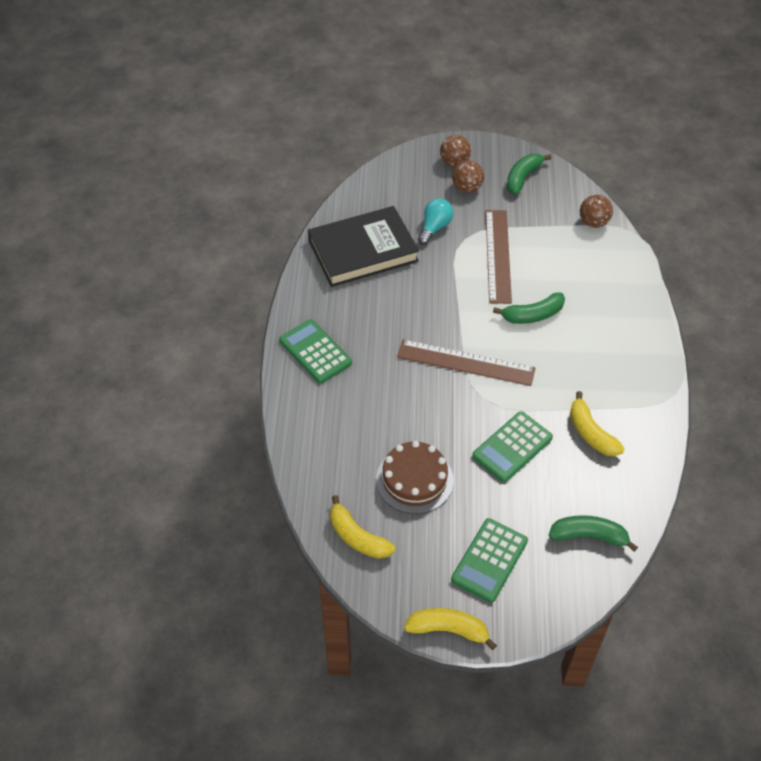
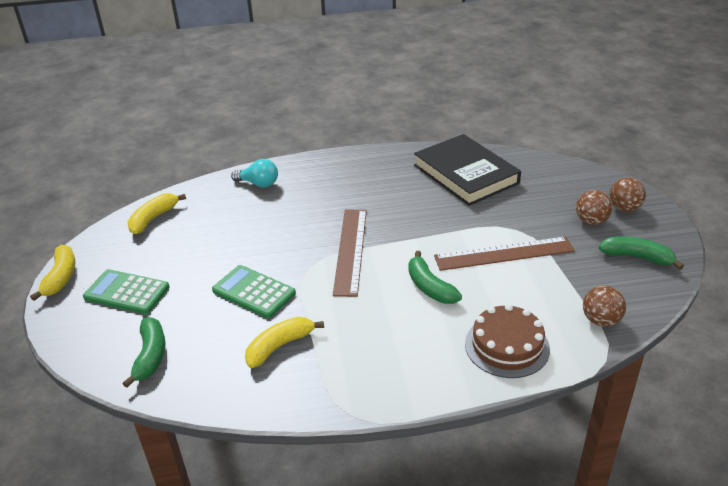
camera: 80 degrees right, 15 degrees down
green calculator [279,319,352,383] -> none
brown cake [376,441,454,514] -> brown cake moved to [465,304,550,378]
turquoise light bulb [418,198,453,245] -> turquoise light bulb moved to [231,159,278,188]

